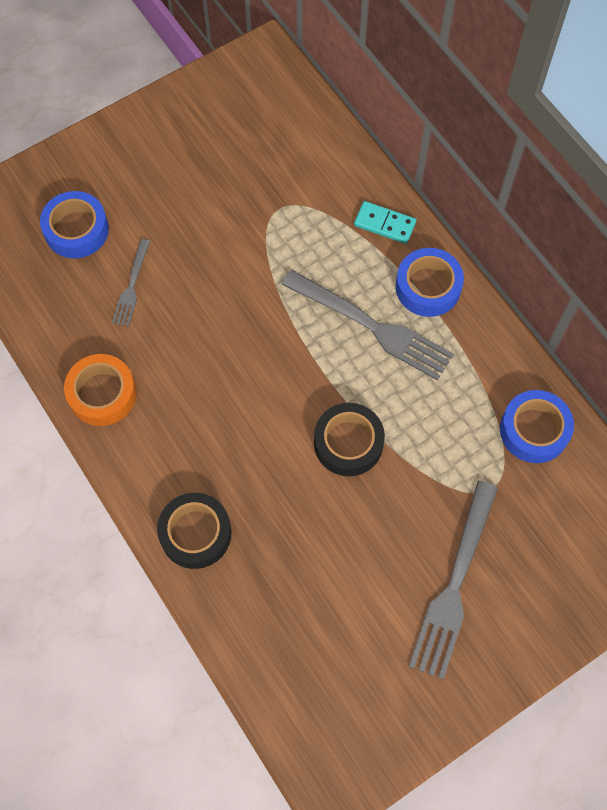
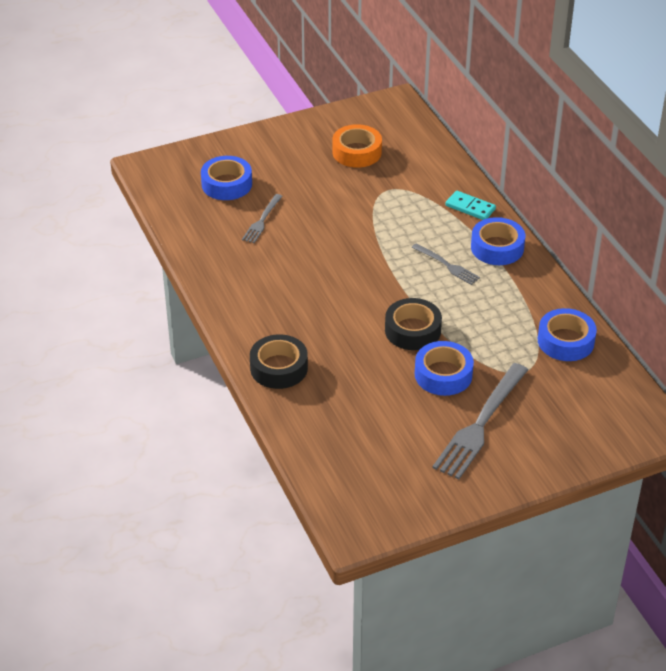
camera: 10 degrees right, 25 degrees down
orange tape [64,354,137,426] -> orange tape moved to [332,124,382,168]
grey fork [281,270,454,381] -> grey fork [412,243,480,285], size x0.53
none -> blue tape [415,341,474,396]

